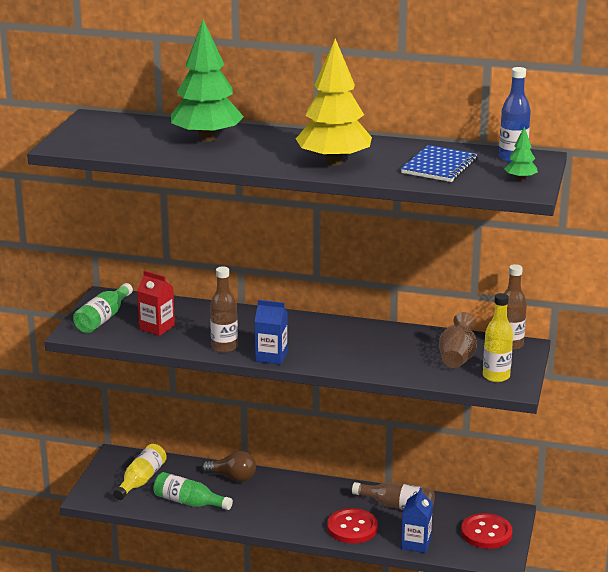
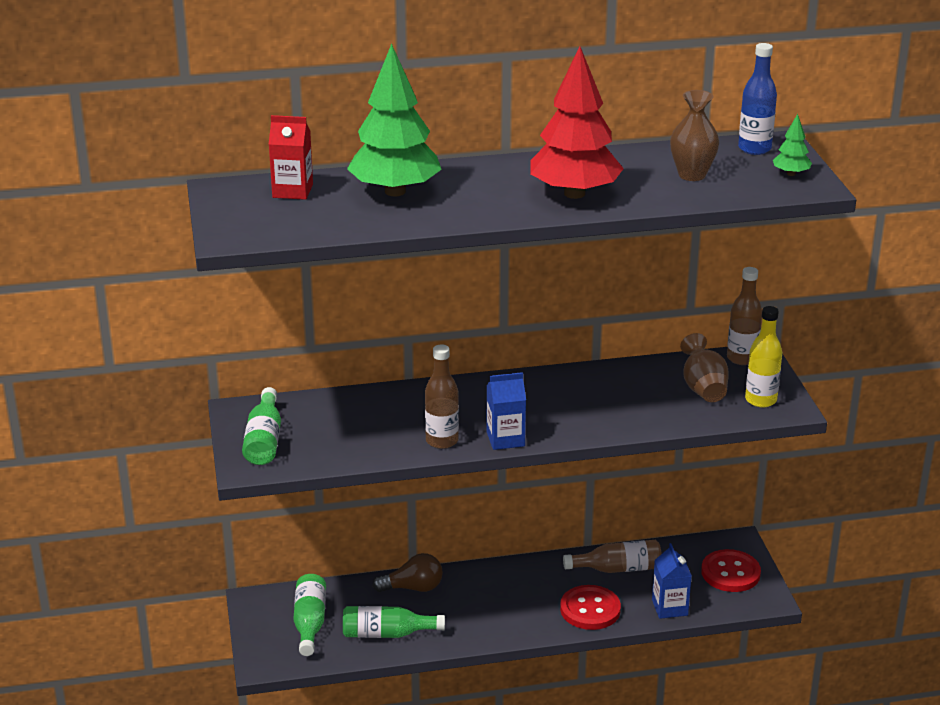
camera: 25 degrees left, 5 degrees up
yellow bottle [113,444,167,500] -> green bottle [293,574,326,656]
red carton [137,270,175,336] -> red carton moved to [269,115,313,200]
yellow tree [296,38,372,166] -> red tree [530,46,624,199]
blue notebook [401,145,478,182] -> brown vase [670,90,719,181]

